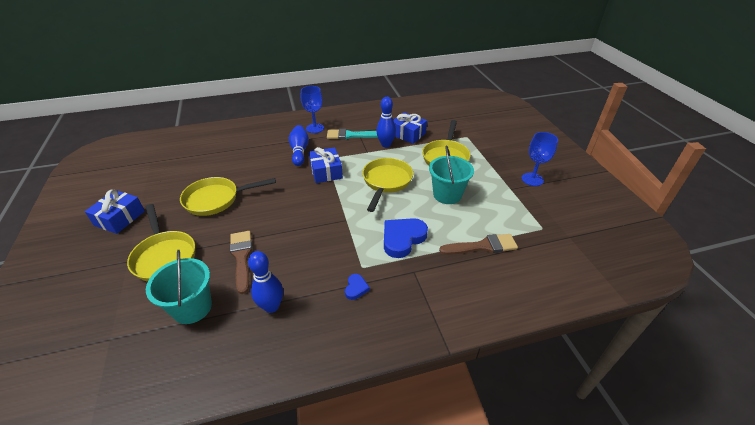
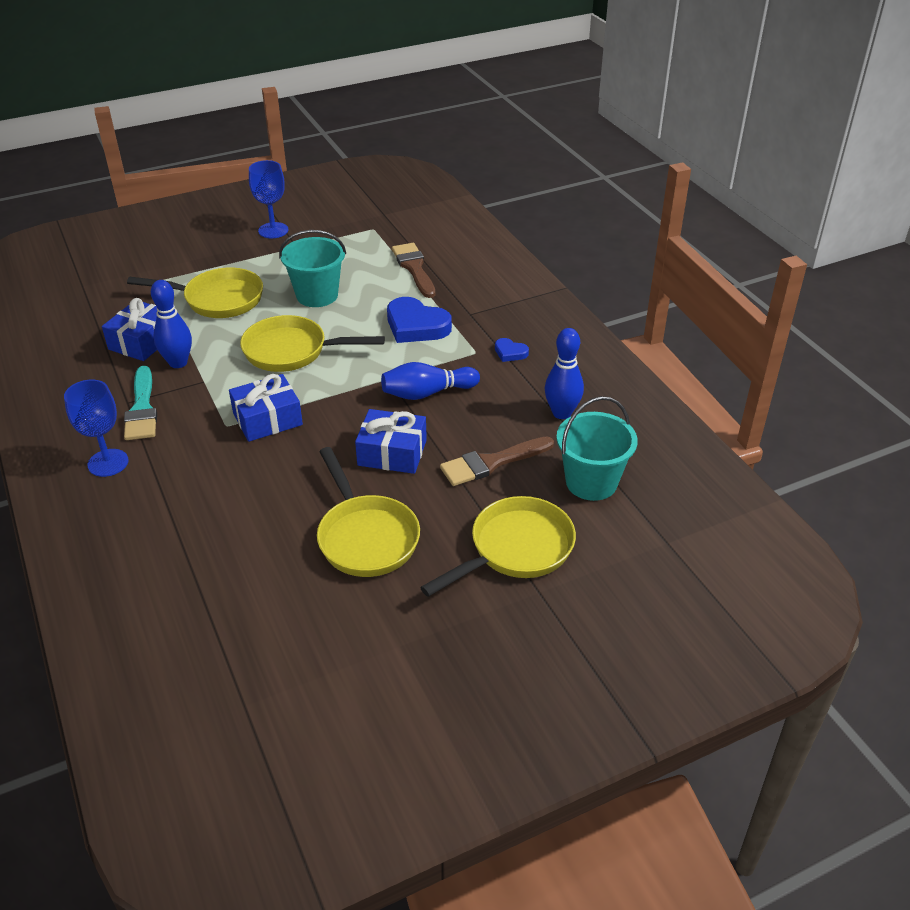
camera: 100 degrees left, 0 degrees up
blue gift [85,189,145,234] -> blue gift moved to [355,409,427,474]
blue bowling pin [289,125,309,166] -> blue bowling pin moved to [381,362,480,400]
blue heart [345,274,370,300] -> blue heart turned 150 degrees counterclockwise [495,338,529,362]

